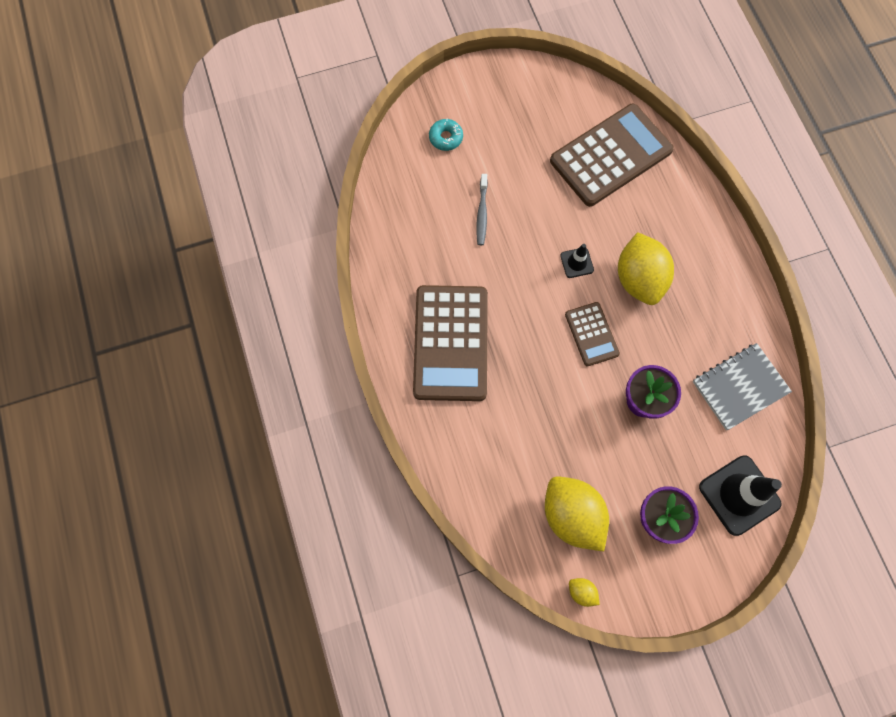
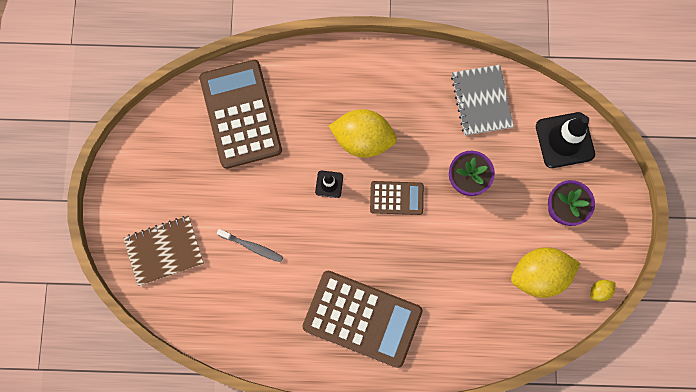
camera: 70 degrees left, 5 degrees up
turquoise donut [429,119,463,151] -> brown notebook [123,216,204,286]

